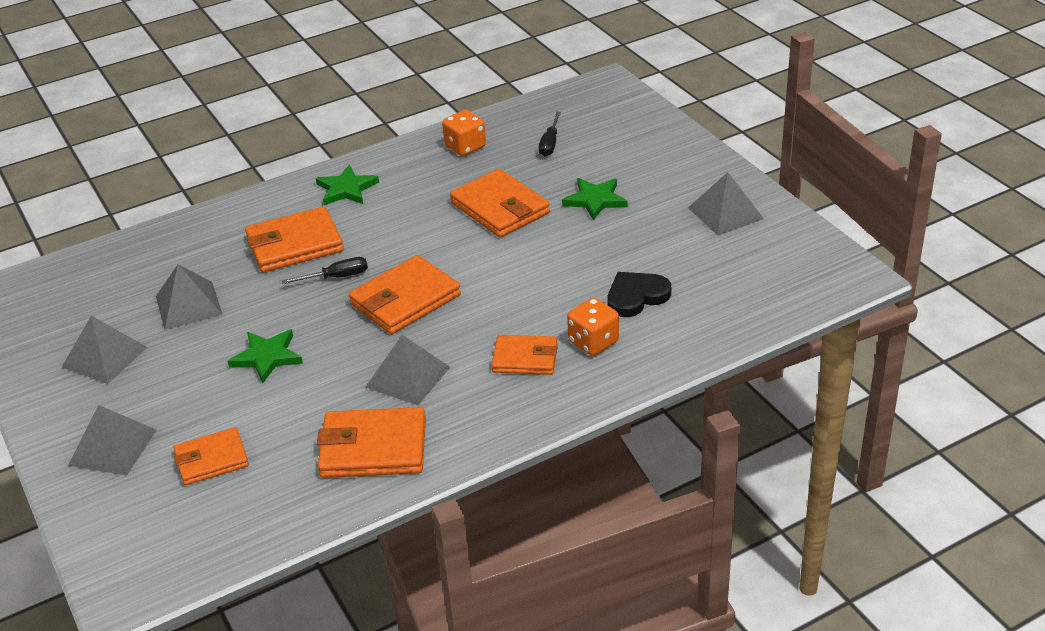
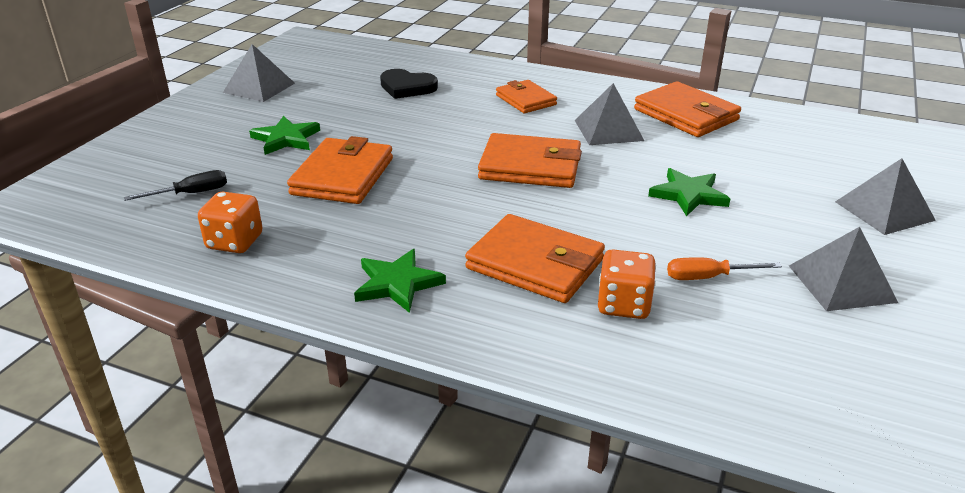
camera: 130 degrees left, 5 degrees down
grey pyramid [156,264,223,330] -> orange screwdriver [667,257,782,280]
orange wallet [174,427,249,485] -> none
black screwdriver [282,257,368,284] -> none
orange dice [567,298,619,356] -> orange dice moved to [598,249,656,319]

